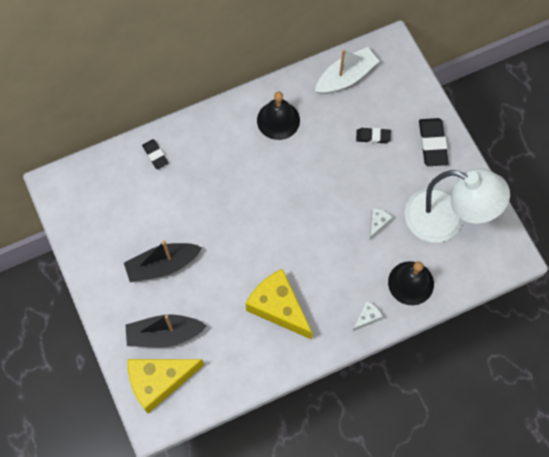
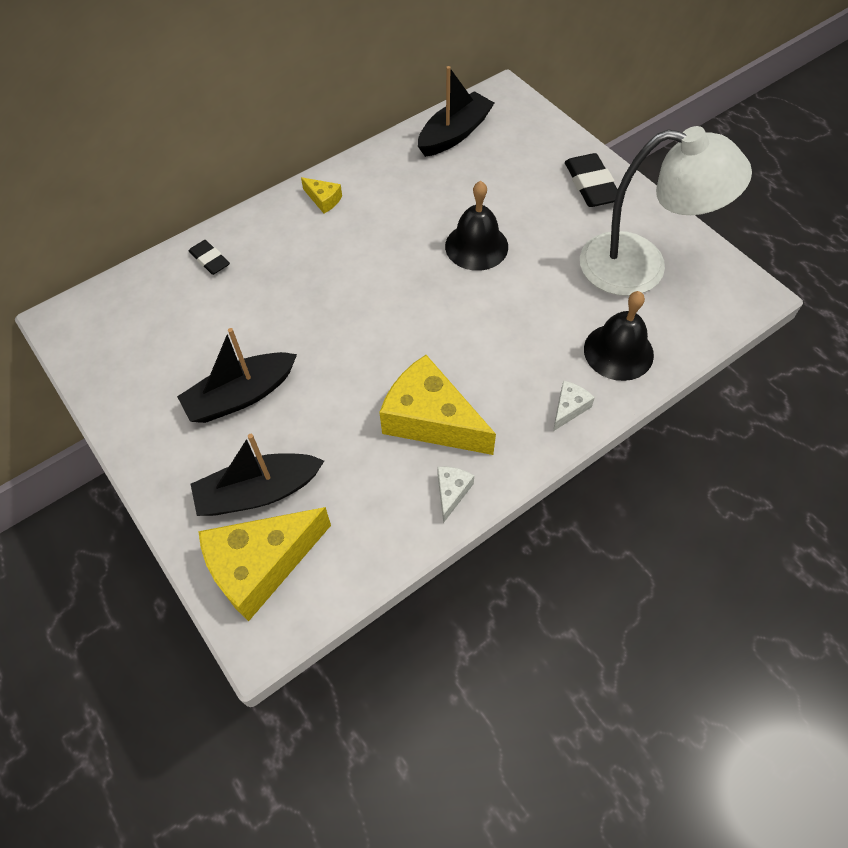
camera: 10 degrees left, 10 degrees down
black bell [257,92,300,140] -> black bell moved to [445,181,508,271]
white boat [315,47,379,94] -> black boat [418,66,494,157]
black eraser [356,128,391,143] -> none
white cheese [369,208,393,241] -> white cheese moved to [438,467,474,523]
none -> yellow cheese [301,177,342,213]

